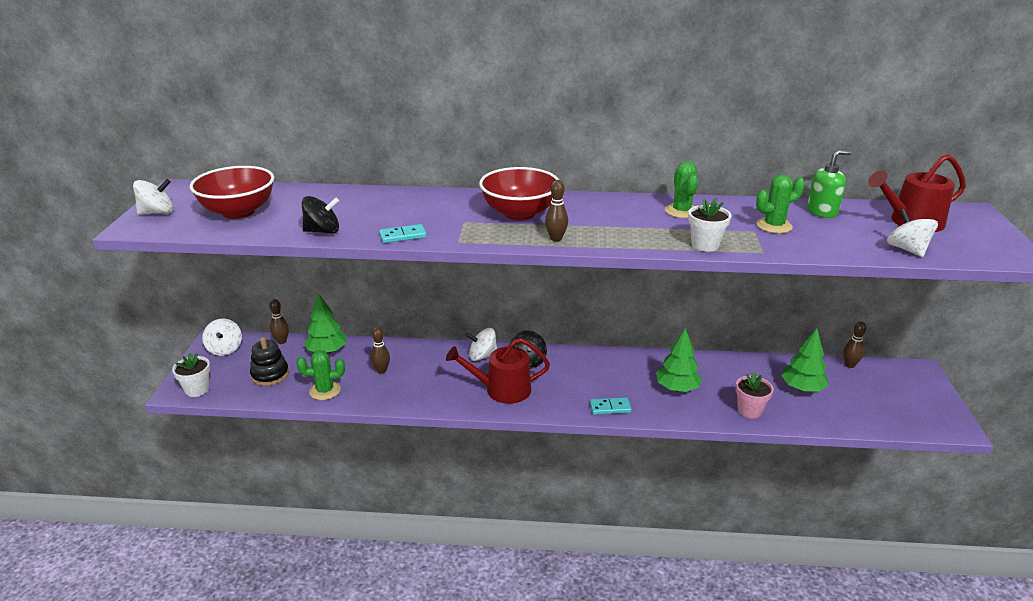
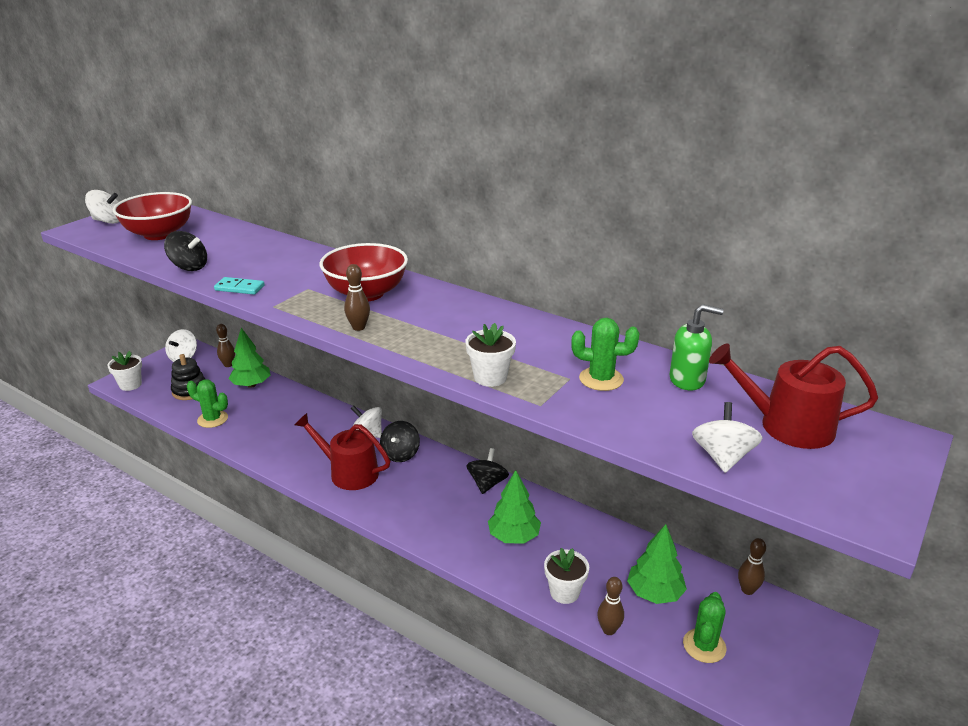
camera: 30 degrees right, 0 degrees up
brown bowling pin [371,327,390,374] -> brown bowling pin moved to [597,577,624,635]
turquoise domino [590,397,632,415] -> none
green cactus [665,161,698,218] -> green cactus moved to [683,592,726,663]
pink flower pot [735,372,774,418] -> white flower pot [544,548,589,604]
none -> black spinning top [466,448,509,494]

